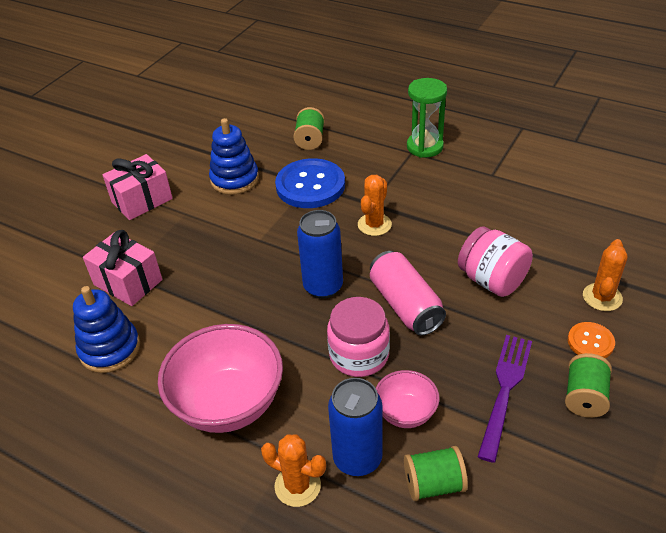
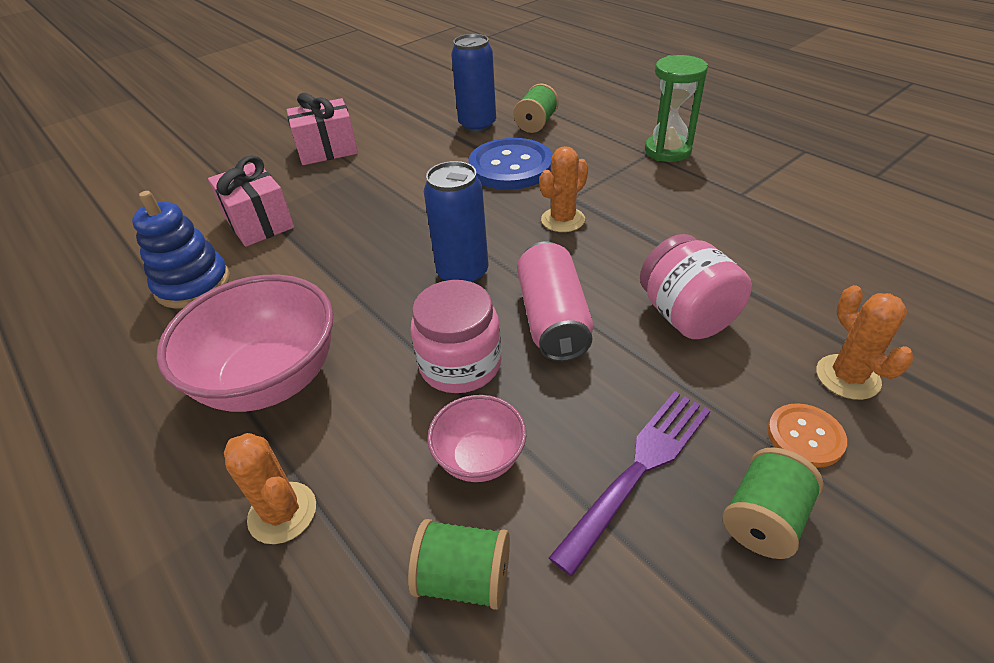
camera: 20 degrees right, 0 degrees up
blue stacking toy [209,118,259,195] -> none
blue can [328,378,383,476] -> blue can moved to [451,34,496,133]
orange cactus [583,239,628,311] -> orange cactus turned 60 degrees counterclockwise [816,285,914,400]

